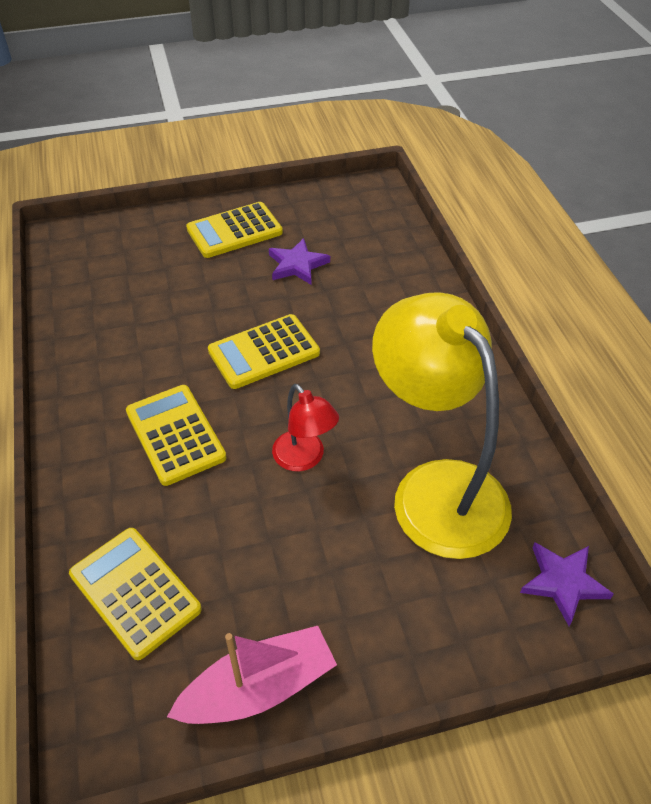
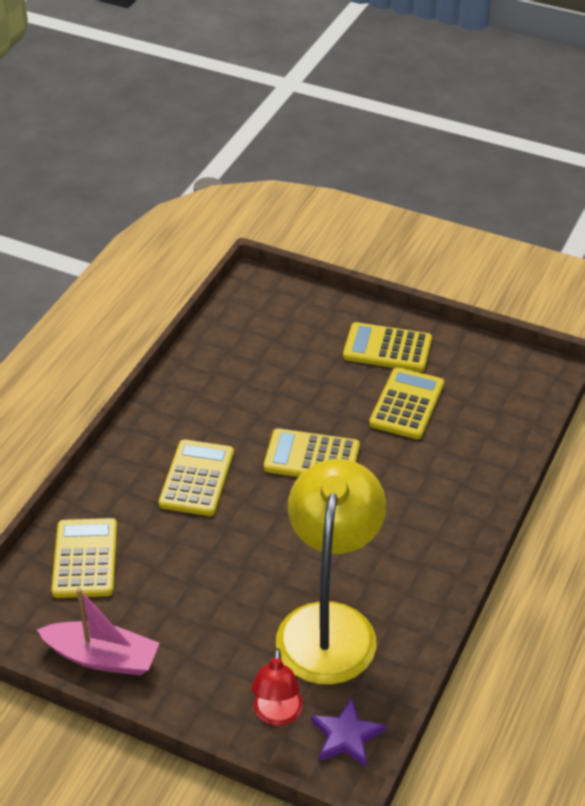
camera: 40 degrees right, 5 degrees down
purple star [269,238,330,285] -> yellow calculator [369,367,444,439]
red lamp [272,384,339,471] -> red lamp moved to [251,648,303,726]

